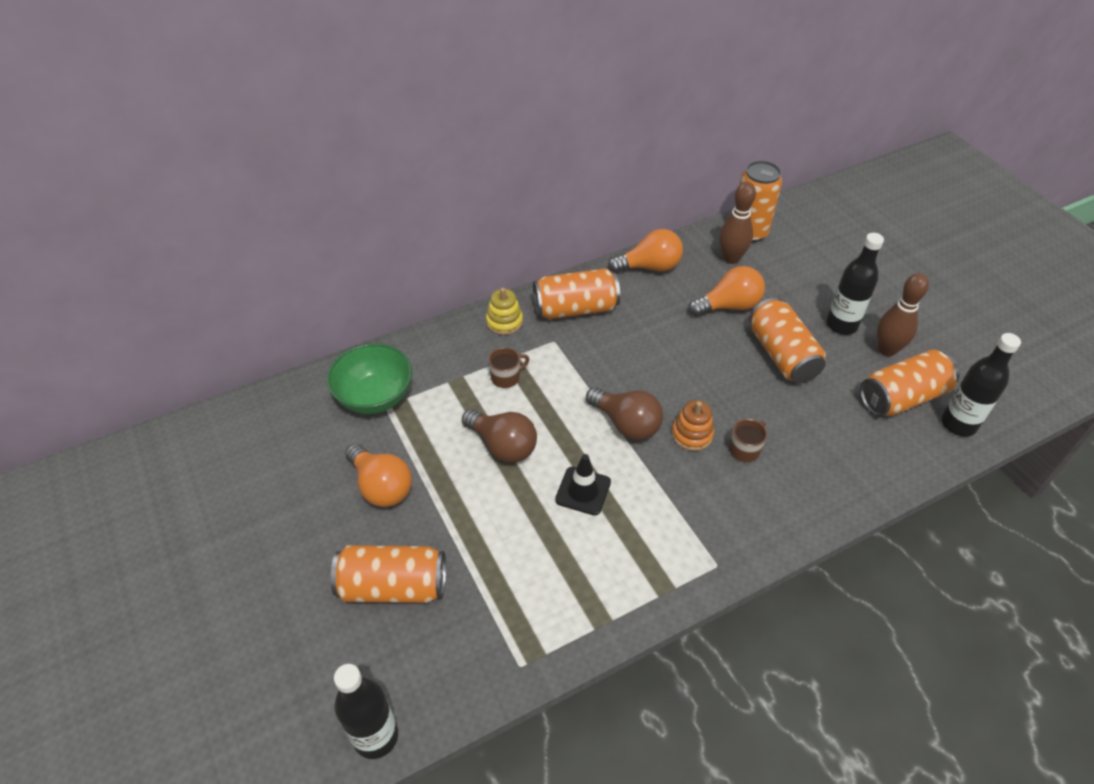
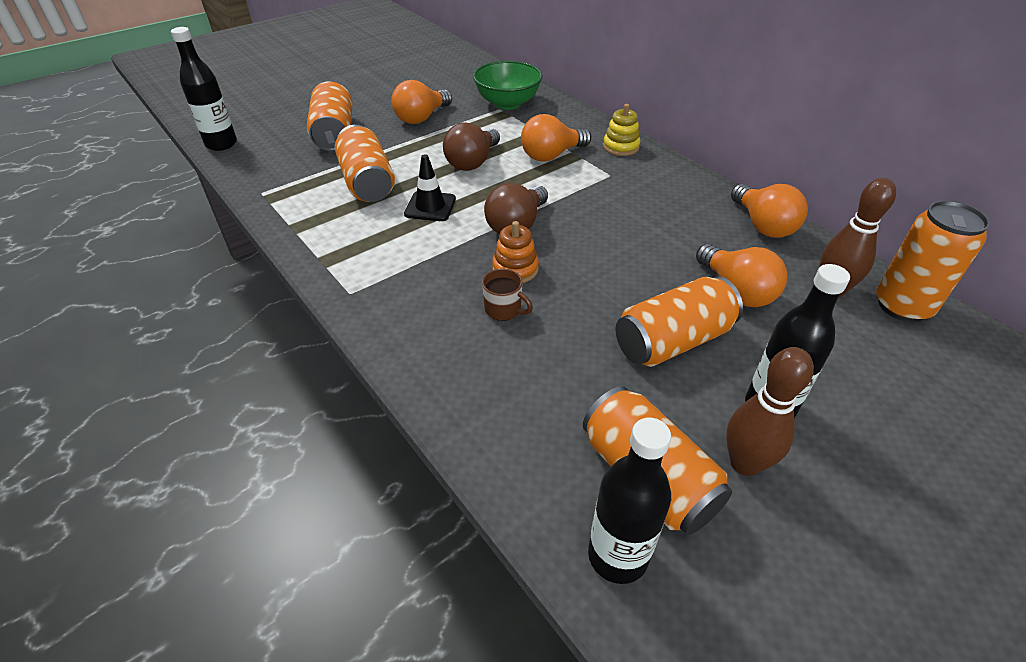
camera: 80 degrees right, 5 degrees down
brown mug [489,347,529,388] -> orange light bulb [521,114,591,161]
orange can [533,268,620,319] -> orange can moved to [335,125,395,202]

